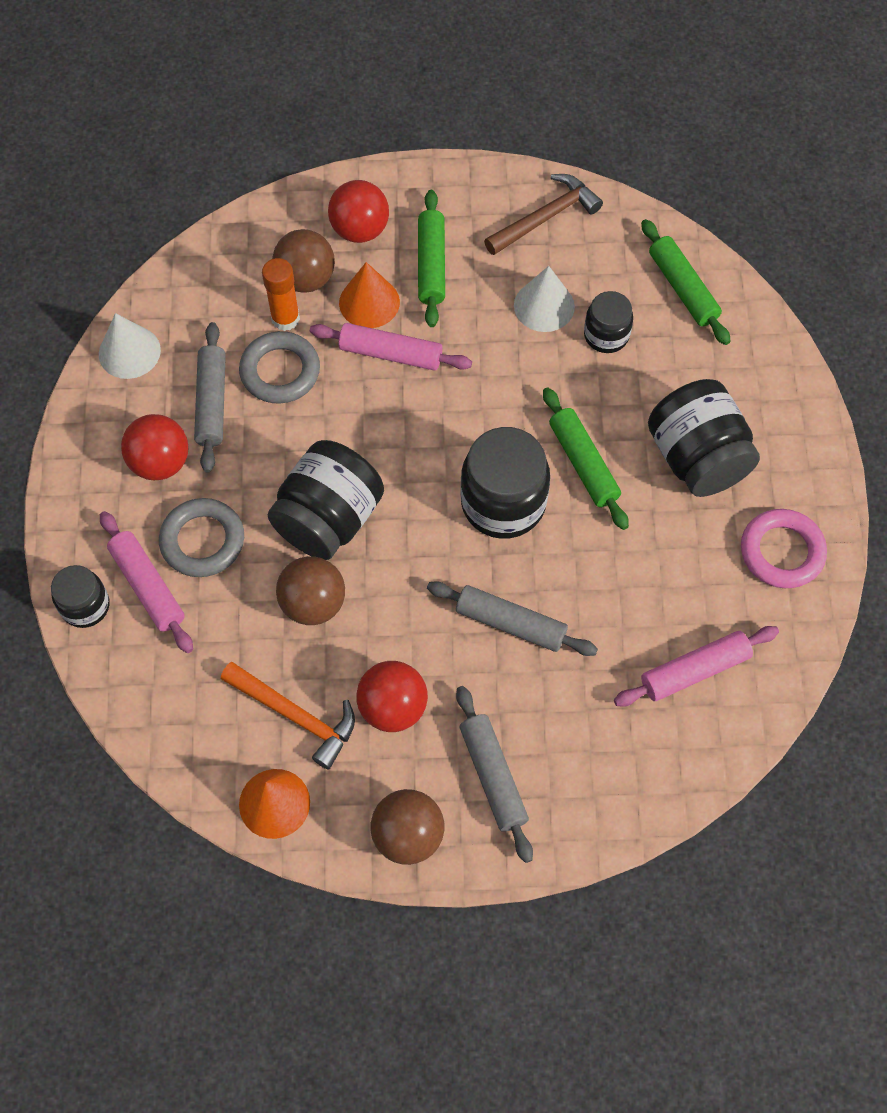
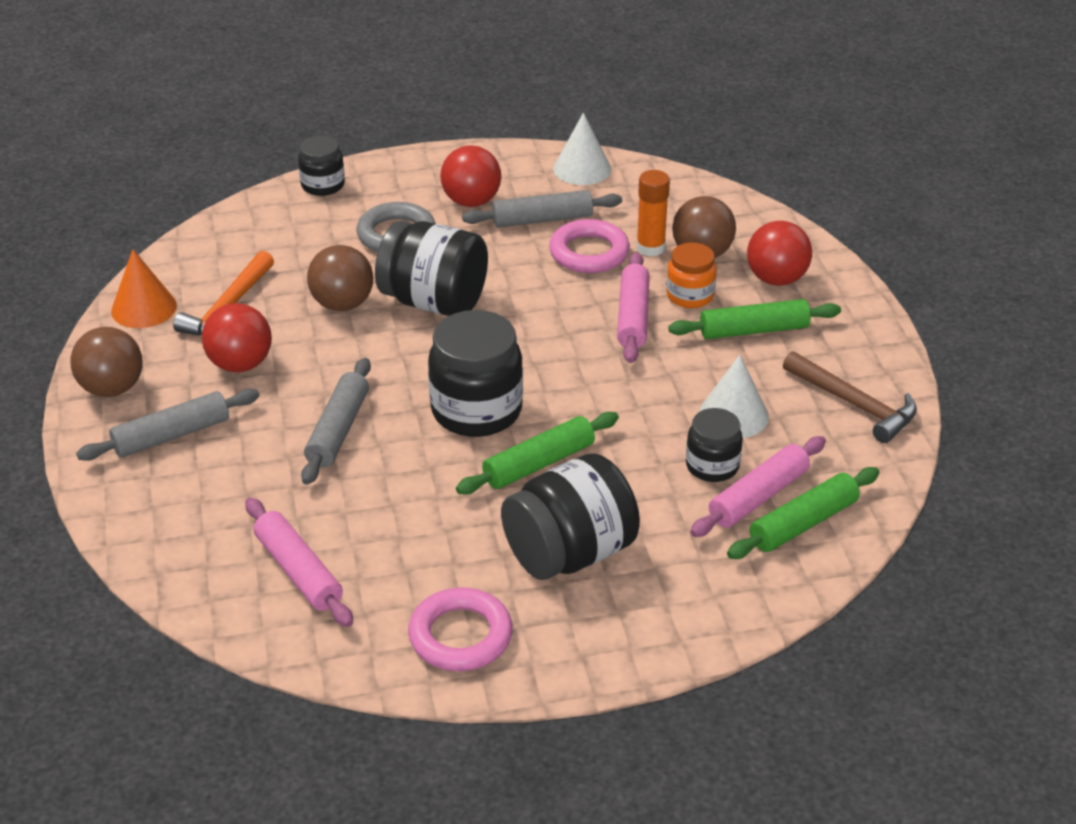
camera: 80 degrees right, 25 degrees down
pink rolling pin [100,511,193,653] -> pink rolling pin moved to [690,436,826,537]
grey ring [239,331,320,404] -> pink ring [549,219,630,273]
orange cone [339,262,400,328] -> orange jar [666,242,716,308]

